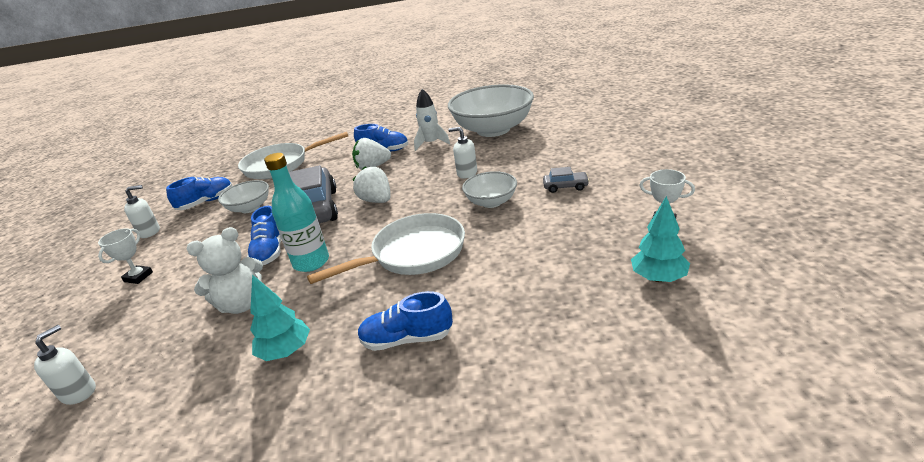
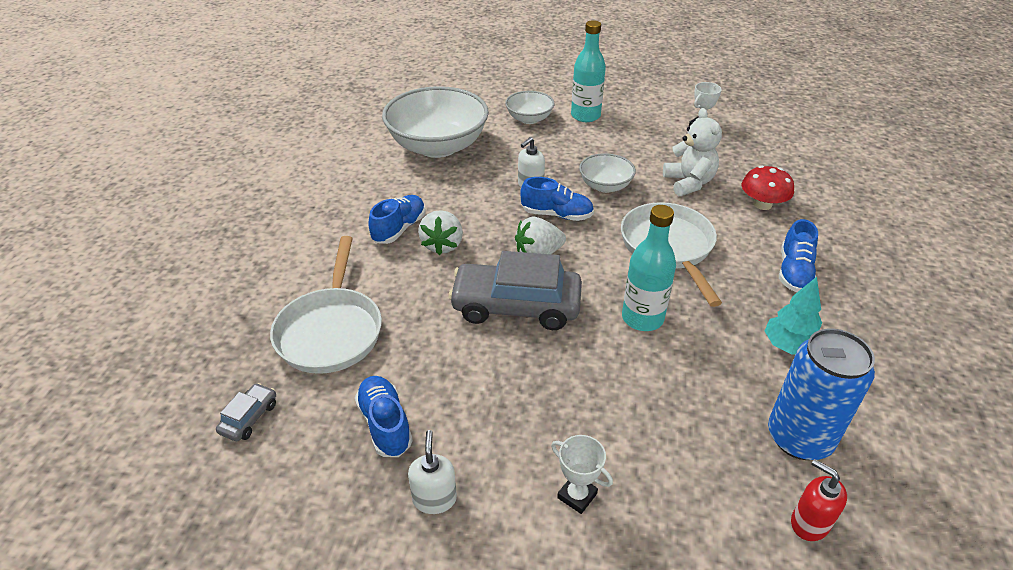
camera: 75 degrees left, 10 degrees up
white soap dispenser [34,325,96,405] -> red soap dispenser [791,459,847,541]
white teddy bear [186,227,263,314] -> white teddy bear moved to [663,108,722,196]
white bowl [218,180,269,213] -> white bowl moved to [505,91,554,124]
blue shoe [247,206,282,265] -> blue shoe moved to [520,177,594,221]
white rocket [414,89,450,151] -> none
grey car [543,167,589,193] -> grey car moved to [216,383,276,441]
turquoise tree [631,196,690,282] -> none
none -> turquoise bottle [571,20,606,122]
none -> red mushroom [742,165,794,210]
none -> blue can [768,328,875,460]

